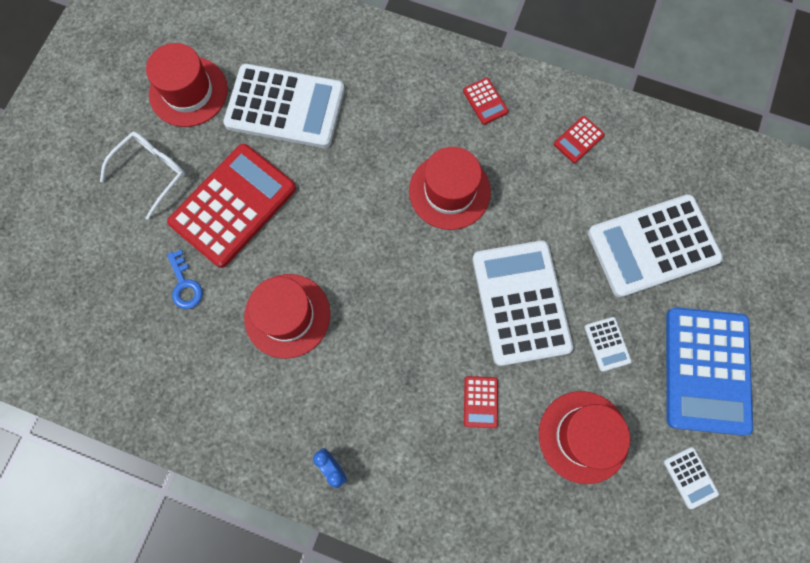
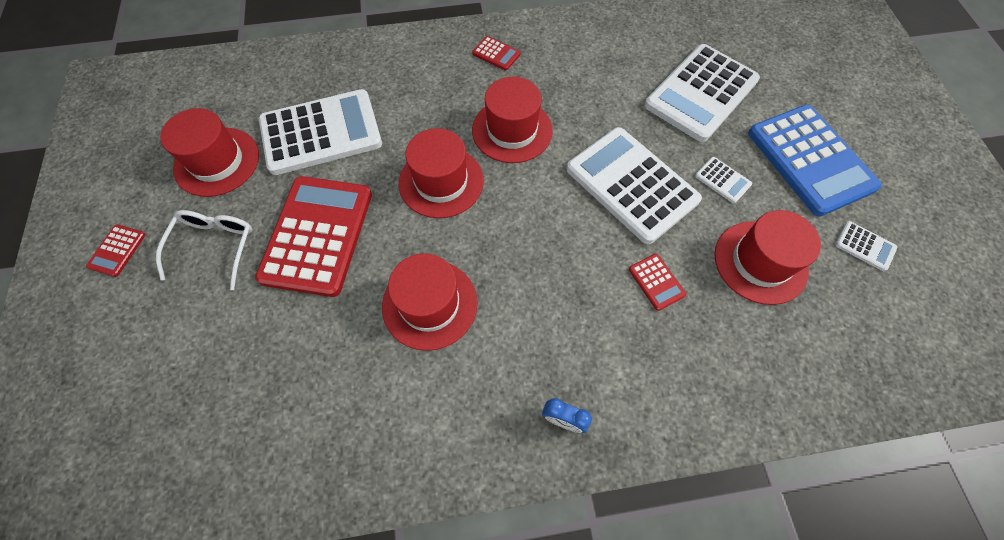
camera: 30 degrees left, 10 degrees down
blue key [167,250,203,309] -> none
red calculator [554,116,605,163] -> red calculator moved to [86,224,146,277]
none -> red hat [399,128,484,218]

